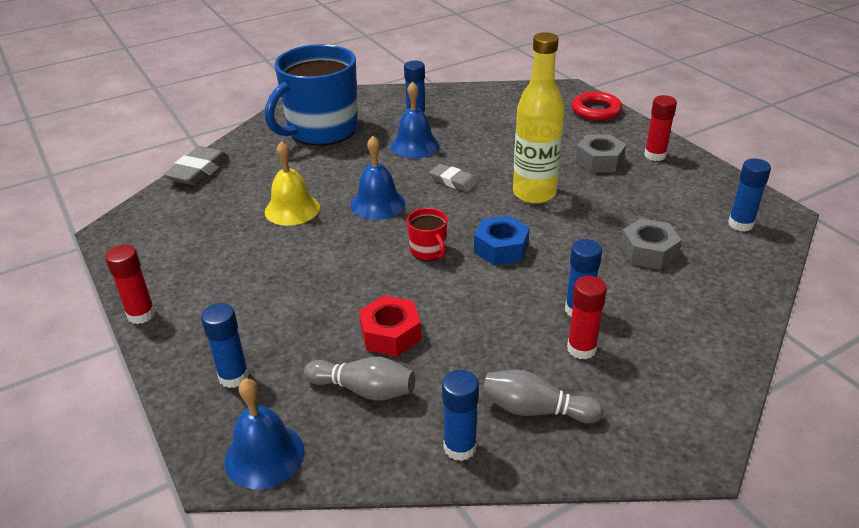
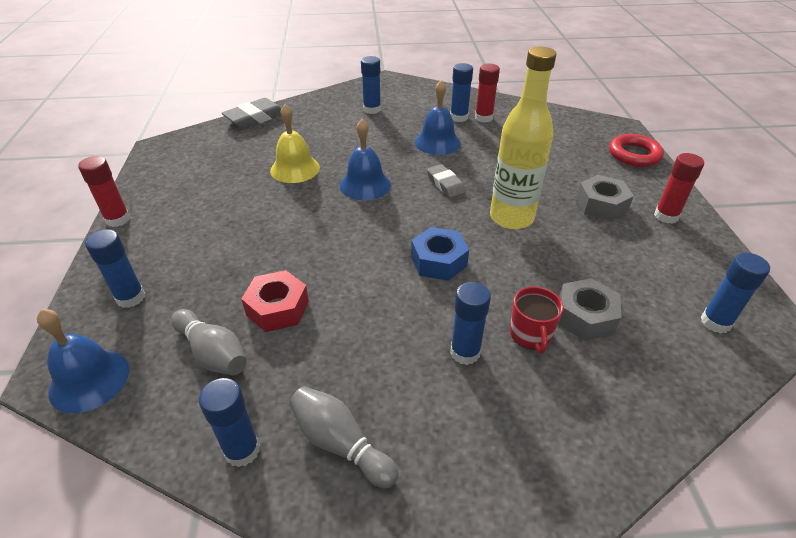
camera: 25 degrees right, 5 degrees up
blue mug [265,44,358,146] -> blue glue stick [361,56,381,114]
red mug [407,208,448,261] -> red mug moved to [510,286,563,354]
red glue stick [567,276,607,359] -> red glue stick moved to [475,64,500,123]

